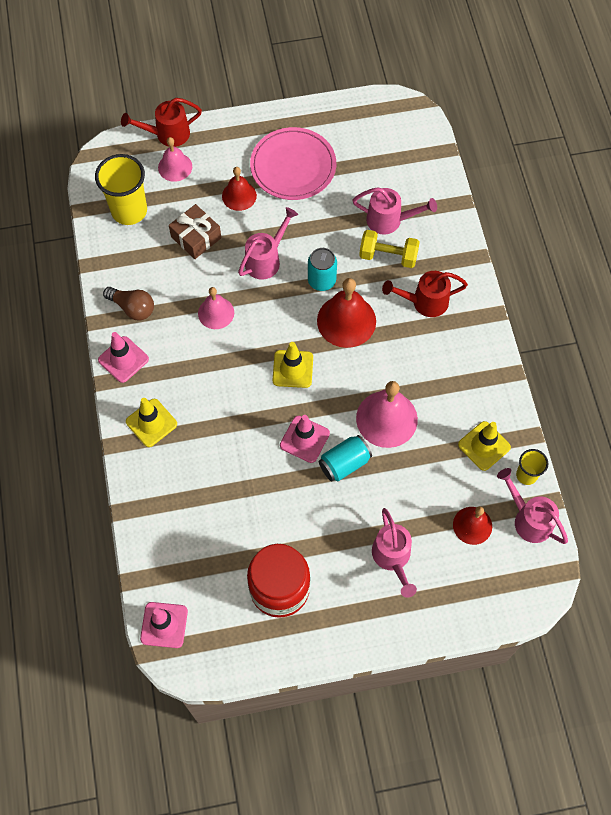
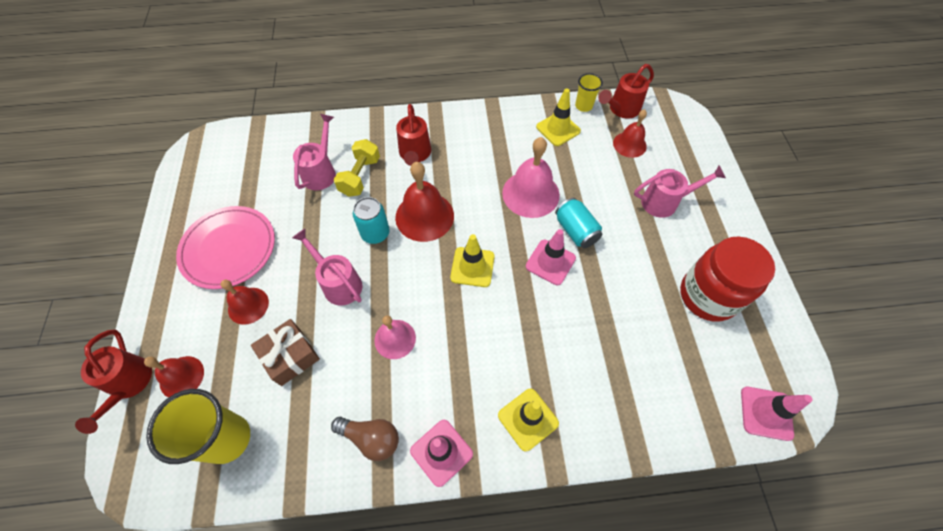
camera: 85 degrees left, 5 degrees down
brown light bulb [103,287,154,320] -> brown light bulb turned 75 degrees clockwise [331,417,399,461]
pink bell [158,137,192,182] -> red bell [144,356,204,398]
pink watering can [497,468,568,544] -> red watering can [598,64,654,119]

